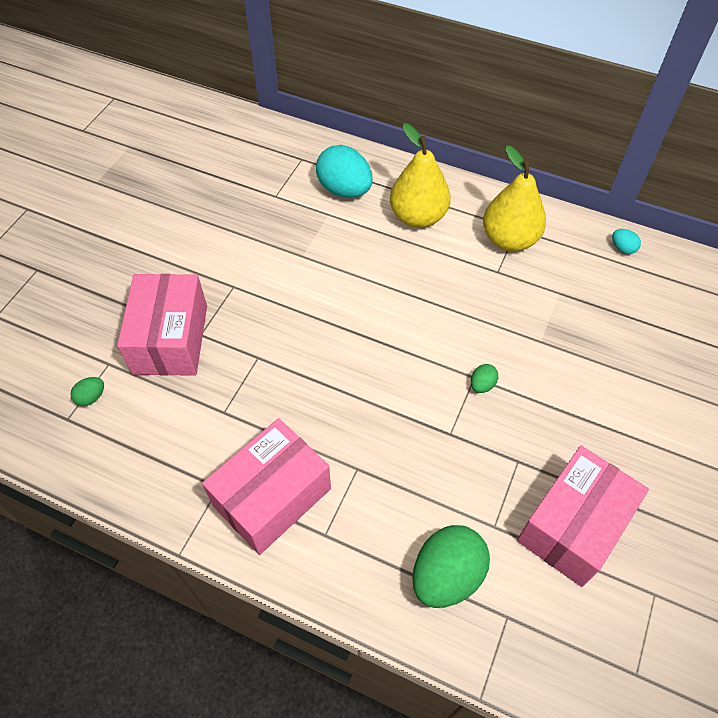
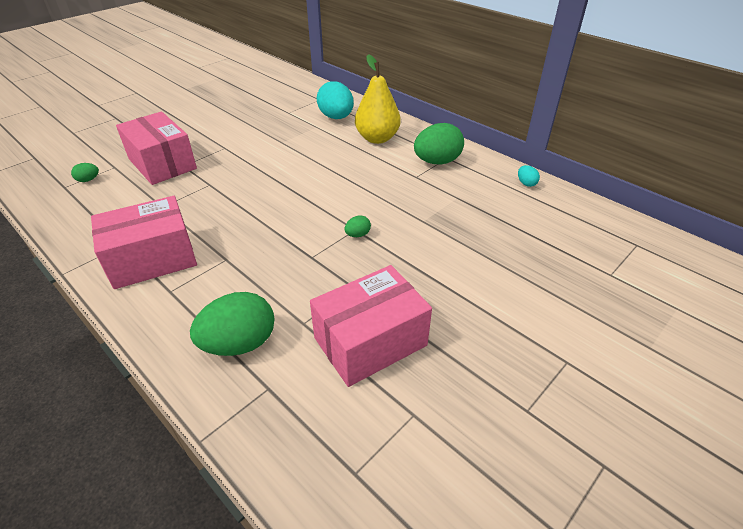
camera: 20 degrees right, 15 degrees down
pink box [117,274,207,376] -> pink box turned 60 degrees counterclockwise [116,111,197,185]
yellow pear [483,146,546,251] -> green egg [414,123,464,164]

